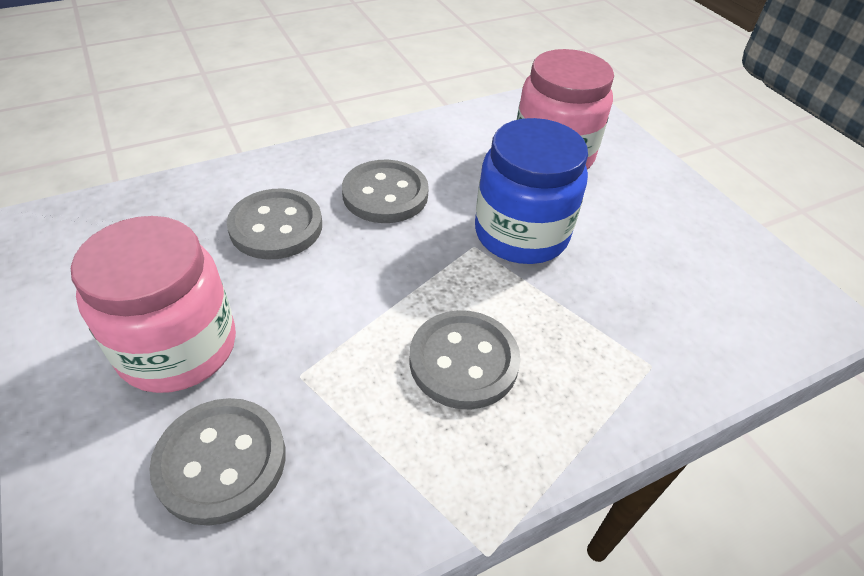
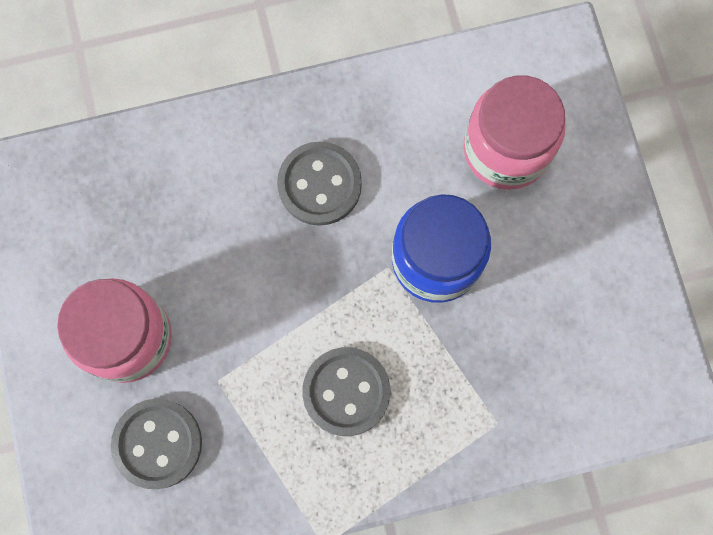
camera: 15 degrees right, 30 degrees up
grey button [227,188,322,260] -> none

